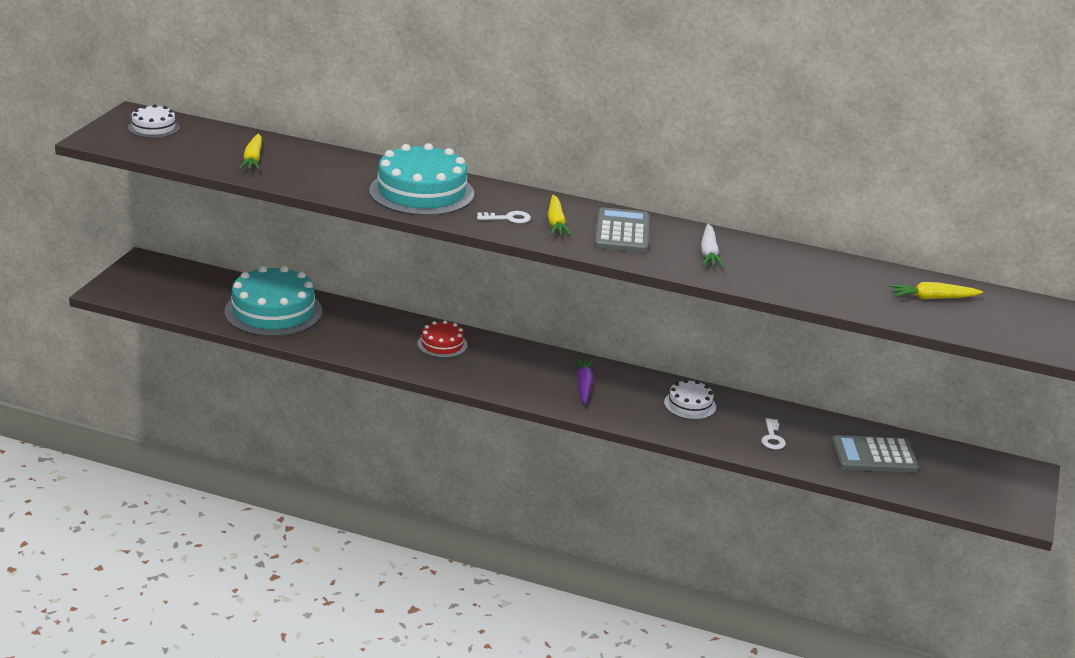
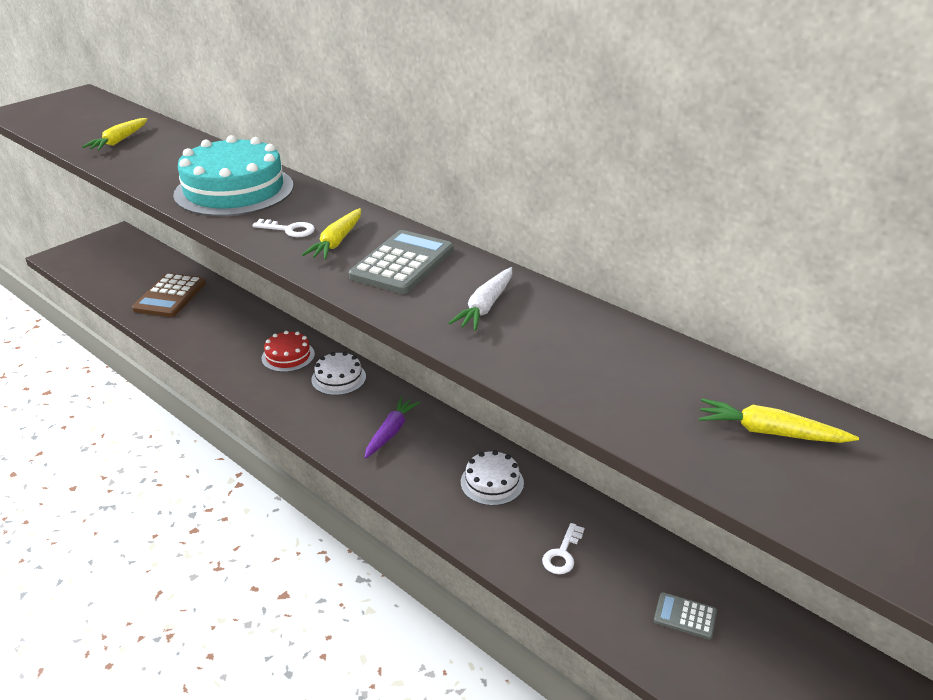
camera: 25 degrees right, 5 degrees up
white cake [128,104,180,138] -> white cake moved to [311,352,366,395]
turquoise cake [224,266,322,336] -> brown calculator [132,273,206,317]
grey calculator [831,435,919,473] -> grey calculator [654,592,717,640], size x0.52

